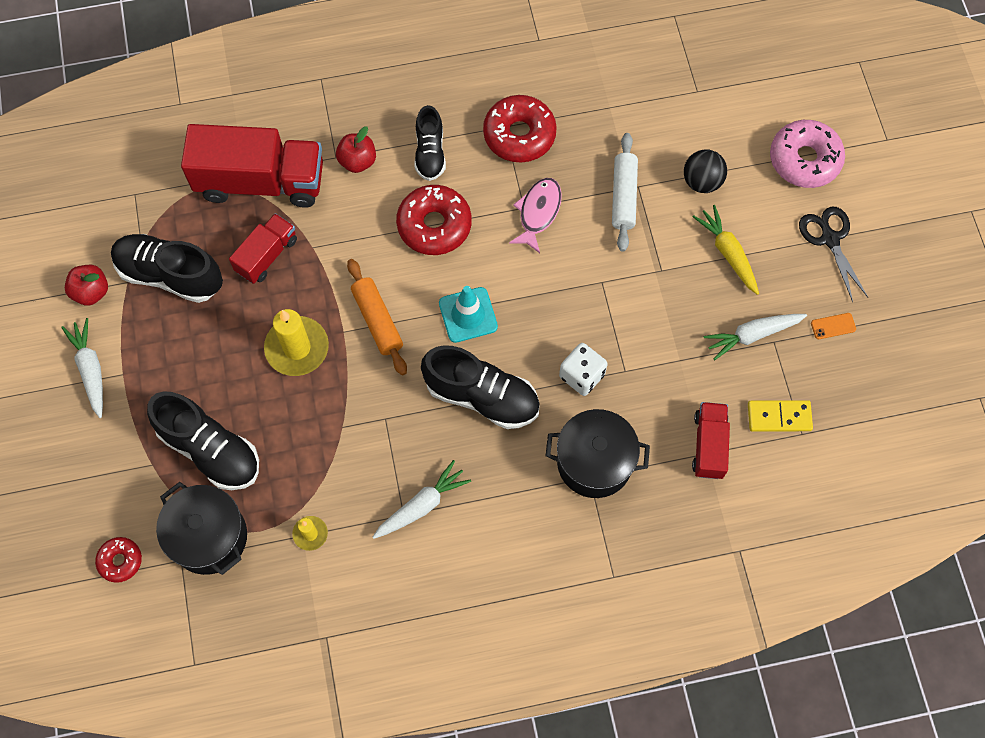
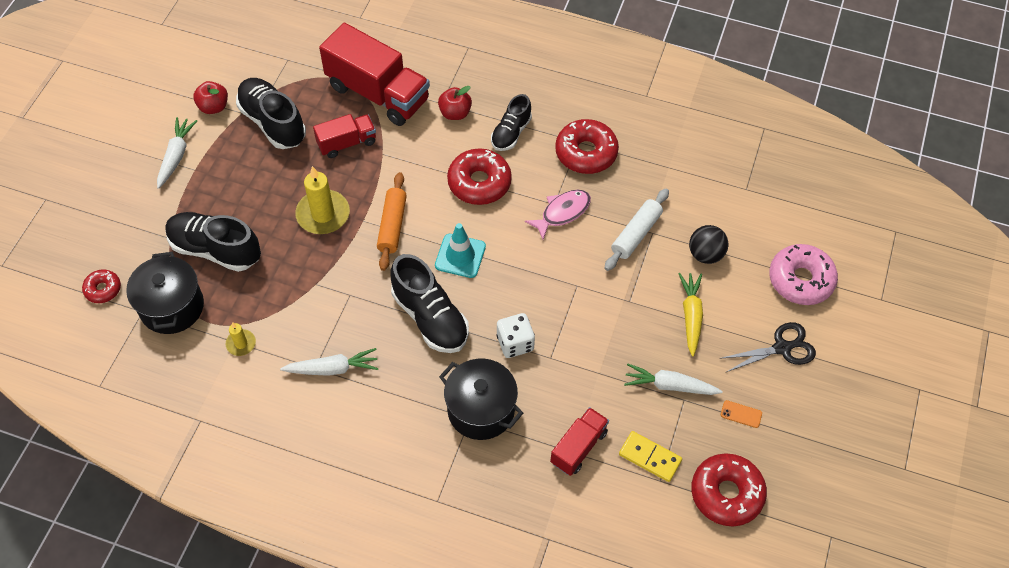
camera: 30 degrees right, 10 degrees down
black shoe [147,392,259,490] -> black shoe turned 135 degrees clockwise [165,212,261,272]
black scissors [799,207,868,302] -> black scissors turned 60 degrees clockwise [720,322,816,373]
none -> red donut [691,454,767,526]

